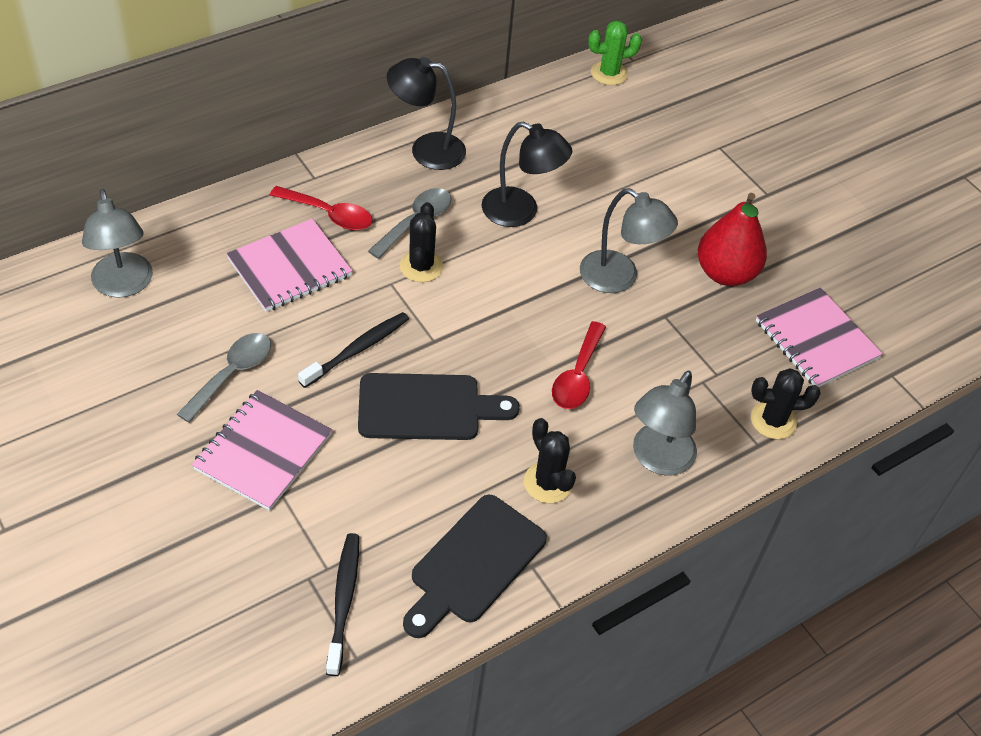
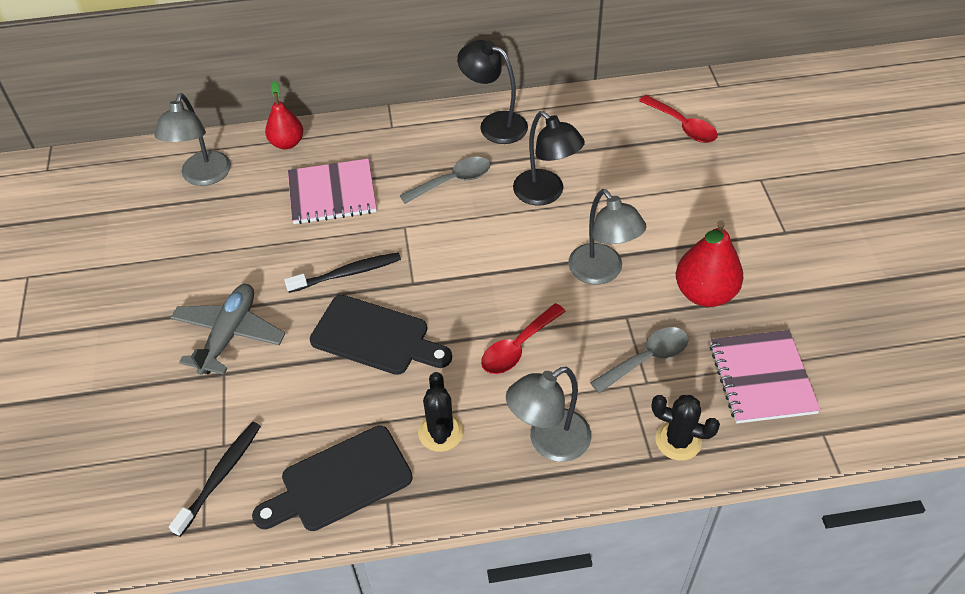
camera: 30 degrees right, 0 degrees up
grey spoon [177,333,271,423] -> grey spoon moved to [590,327,688,394]
pink notebook [192,390,333,511] -> grey plane [170,284,286,375]
red spoon [270,186,373,230] -> red spoon moved to [639,95,718,143]
black cactus [400,202,443,282] -> none
green cactus [588,20,642,85] -> none
none -> red pear [265,80,303,149]

